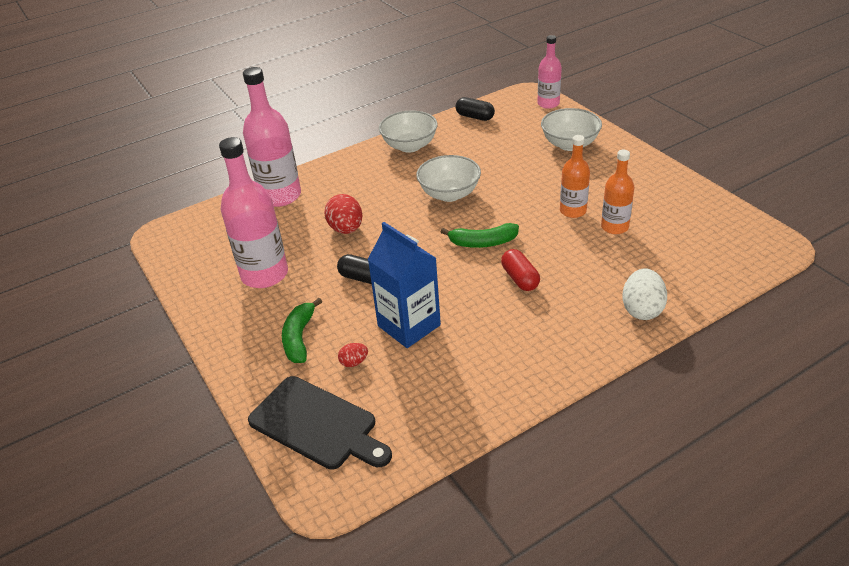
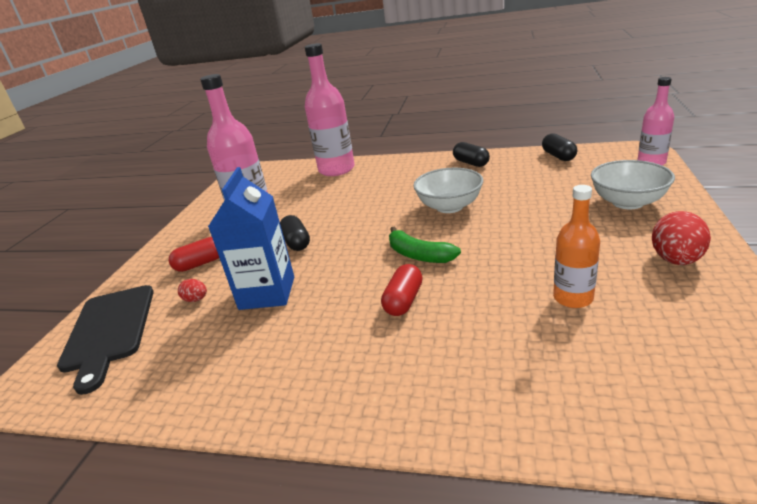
camera: 45 degrees right, 10 degrees down
green banana [282,298,322,363] -> red capsule [169,237,219,272]
red egg [325,194,362,234] -> red egg moved to [652,211,711,265]
white bowl [379,111,438,152] -> black capsule [453,142,490,167]
orange bottle [560,135,590,218] -> none
white egg [622,268,667,320] -> none

